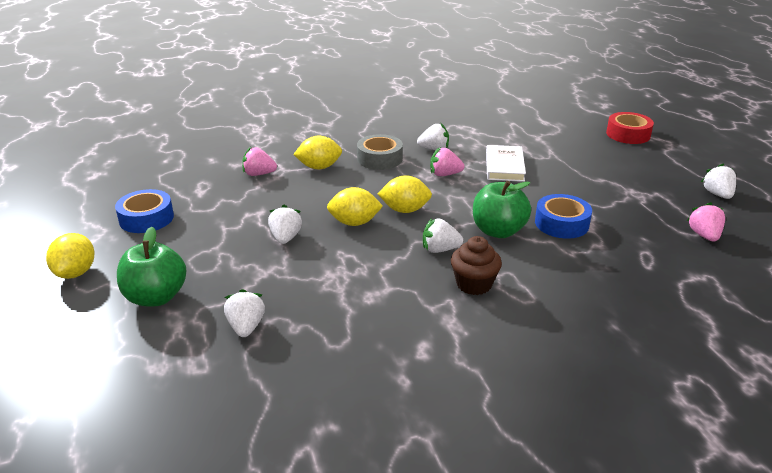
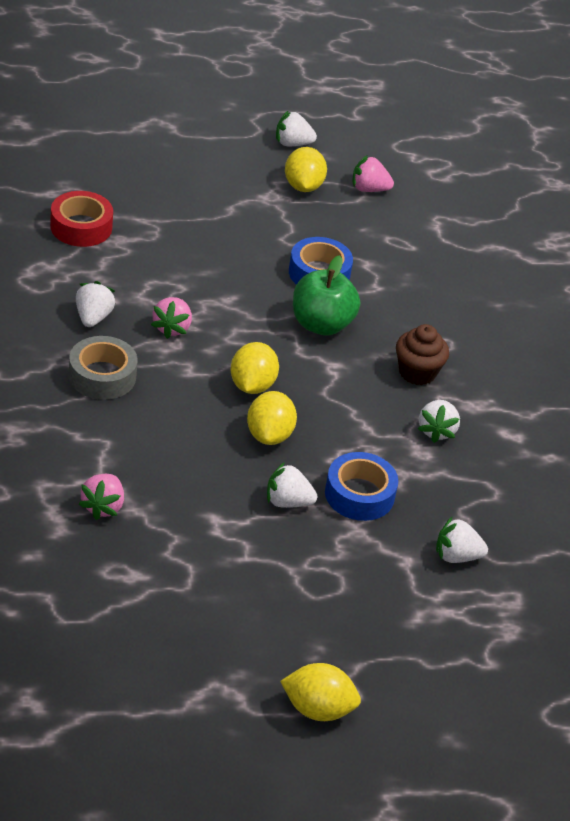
camera: 85 degrees left, 10 degrees up
blue tape [115,189,174,233] -> blue tape moved to [325,452,398,521]
green apple [117,227,187,307] -> none
yellow lemon [293,136,342,169] -> yellow lemon moved to [285,147,327,192]
white strawberry [423,218,463,253] -> white strawberry moved to [418,400,460,443]
white book [486,145,526,182] -> none
red tape [606,112,654,144] -> red tape moved to [50,191,113,247]

